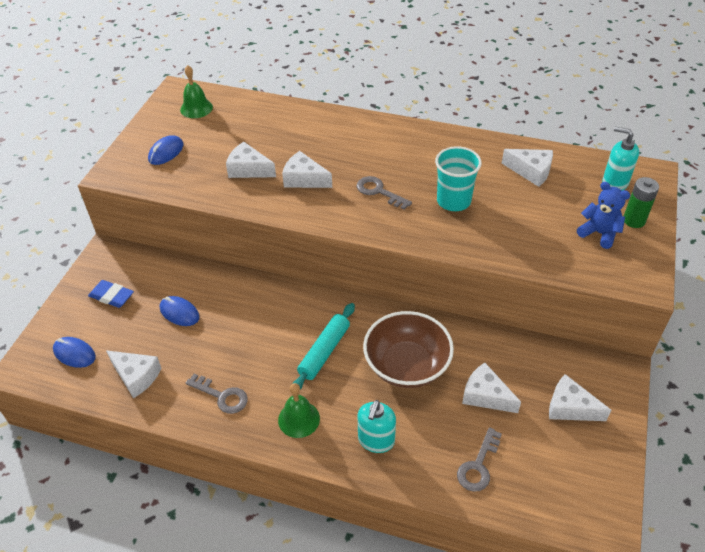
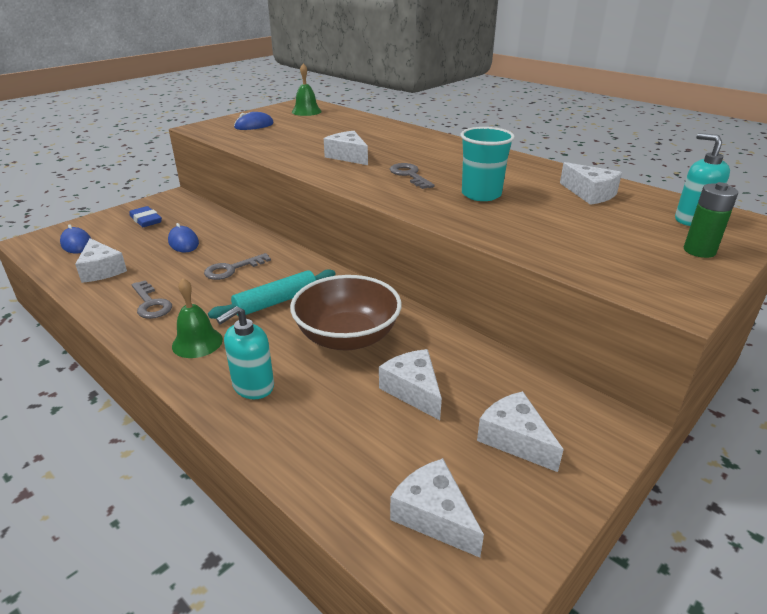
camera: 25 degrees right, 15 degrees down
white cheese [226,142,276,178] -> white cheese moved to [390,458,484,558]
grey key [457,427,502,492] -> grey key moved to [204,253,271,280]
blue teddy bear [577,182,630,249] -> none

